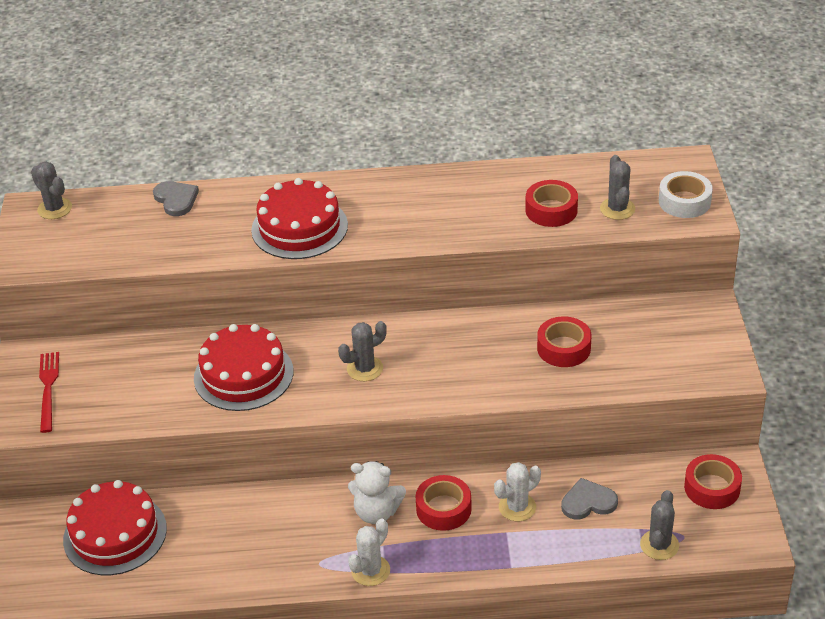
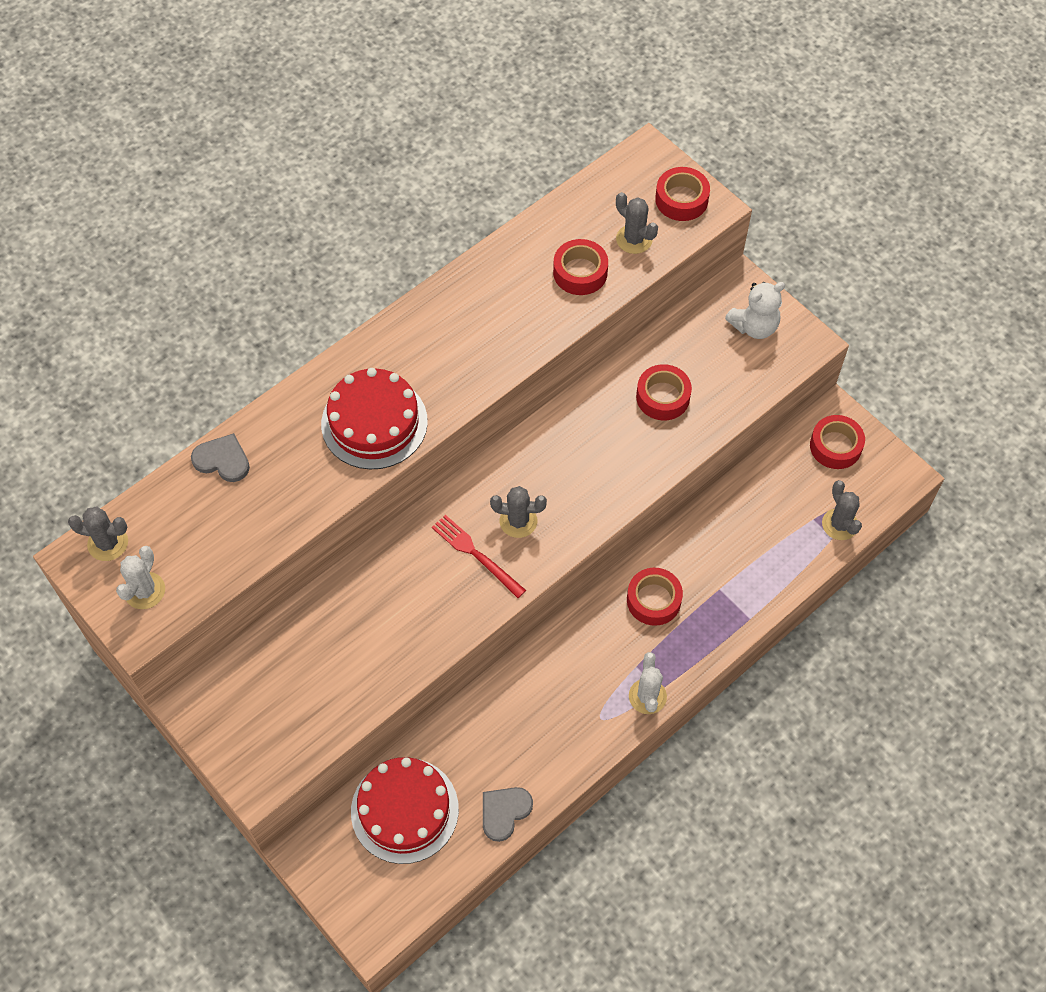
camera: 40 degrees left, 20 degrees up
red fork [39,352,59,433] -> red fork moved to [432,515,526,598]
red cake [194,324,293,411] -> none
grey cactus [338,321,387,381] -> grey cactus turned 75 degrees clockwise [490,486,547,538]
white teddy bear [348,461,406,524] -> white teddy bear moved to [725,282,785,339]
white cactus [494,462,541,521] -> white cactus moved to [116,546,165,609]
grey heart [561,478,618,519] -> grey heart moved to [483,787,533,842]
white tape [659,171,713,218] -> red tape [655,167,710,221]

